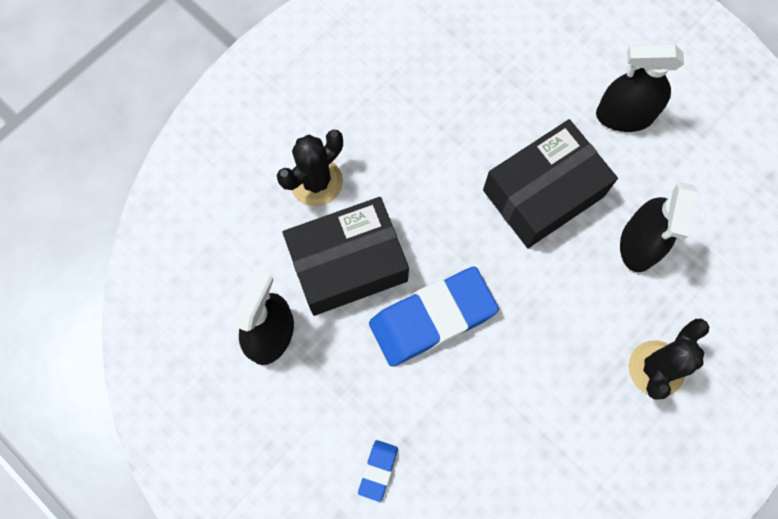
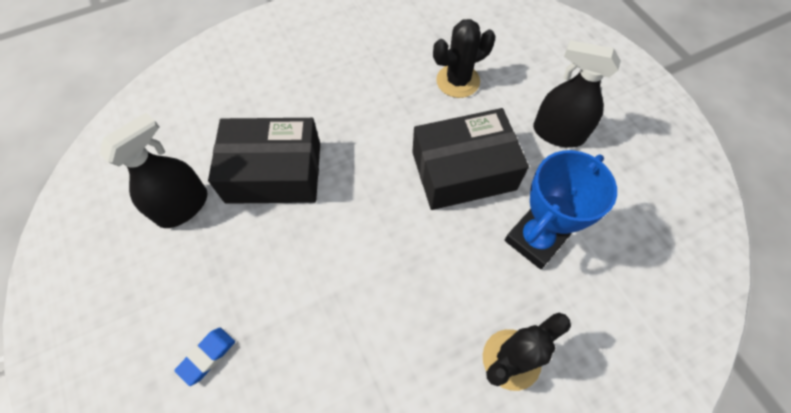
camera: 20 degrees right, 10 degrees down
black cactus [277,130,343,206] -> black cactus moved to [433,19,496,98]
blue eraser [369,267,499,367] -> none
black spray bottle [620,182,698,272] -> blue trophy [505,150,617,269]

